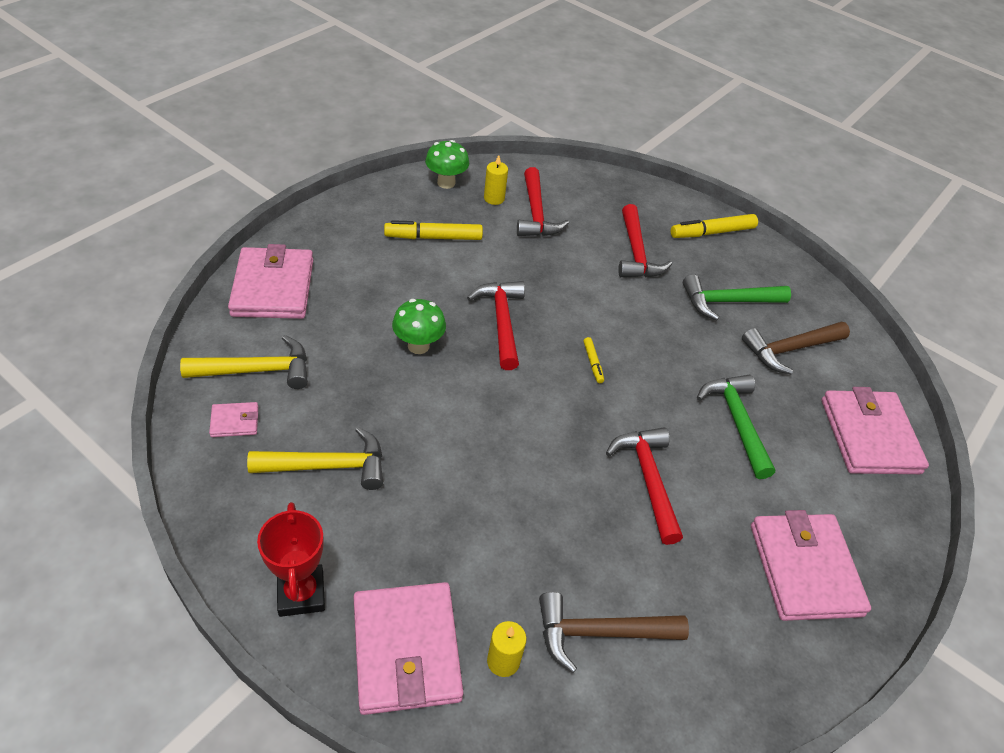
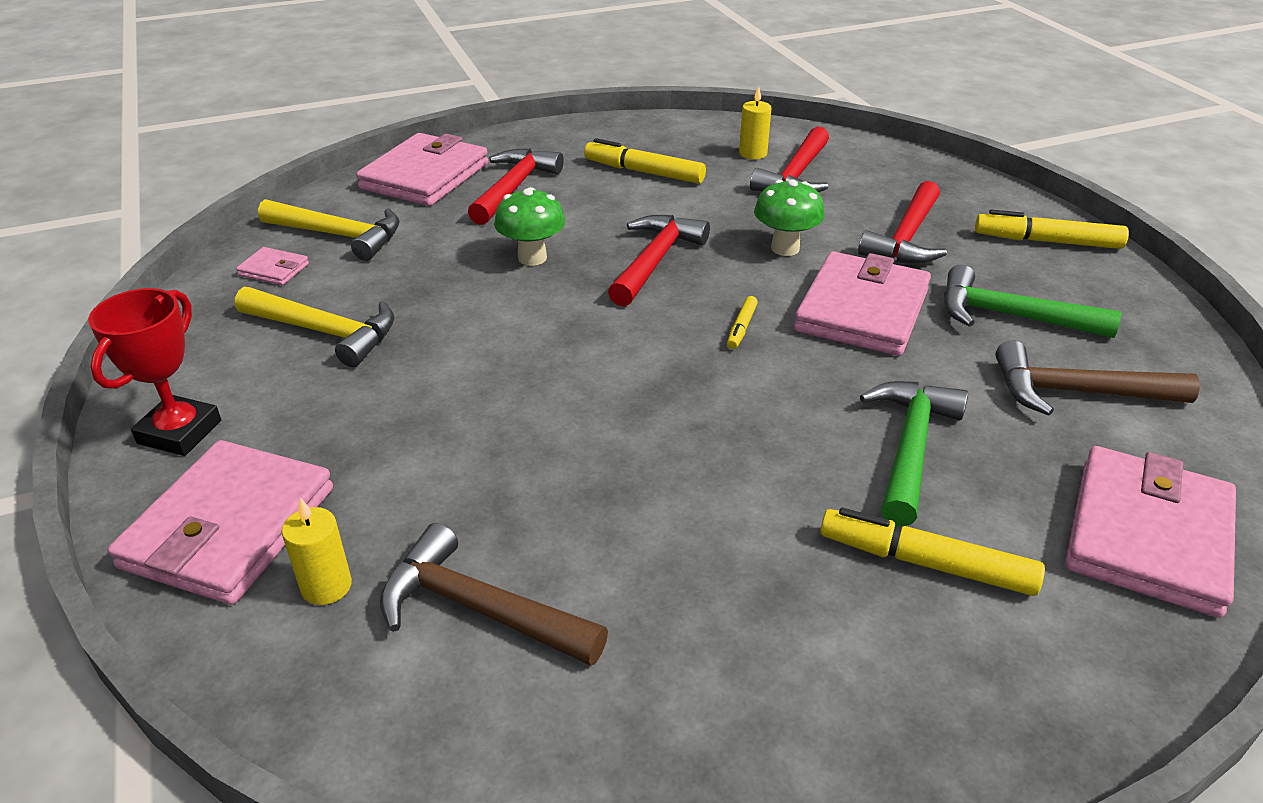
camera: 35 degrees right, 10 degrees down
green mushroom [425,140,469,189] -> green mushroom moved to [754,179,825,256]
red hammer [606,427,683,545] -> red hammer moved to [468,148,564,225]
pink wallet [751,510,871,621] -> pink wallet moved to [794,252,931,356]
none -> yellow marker [820,508,1045,596]

